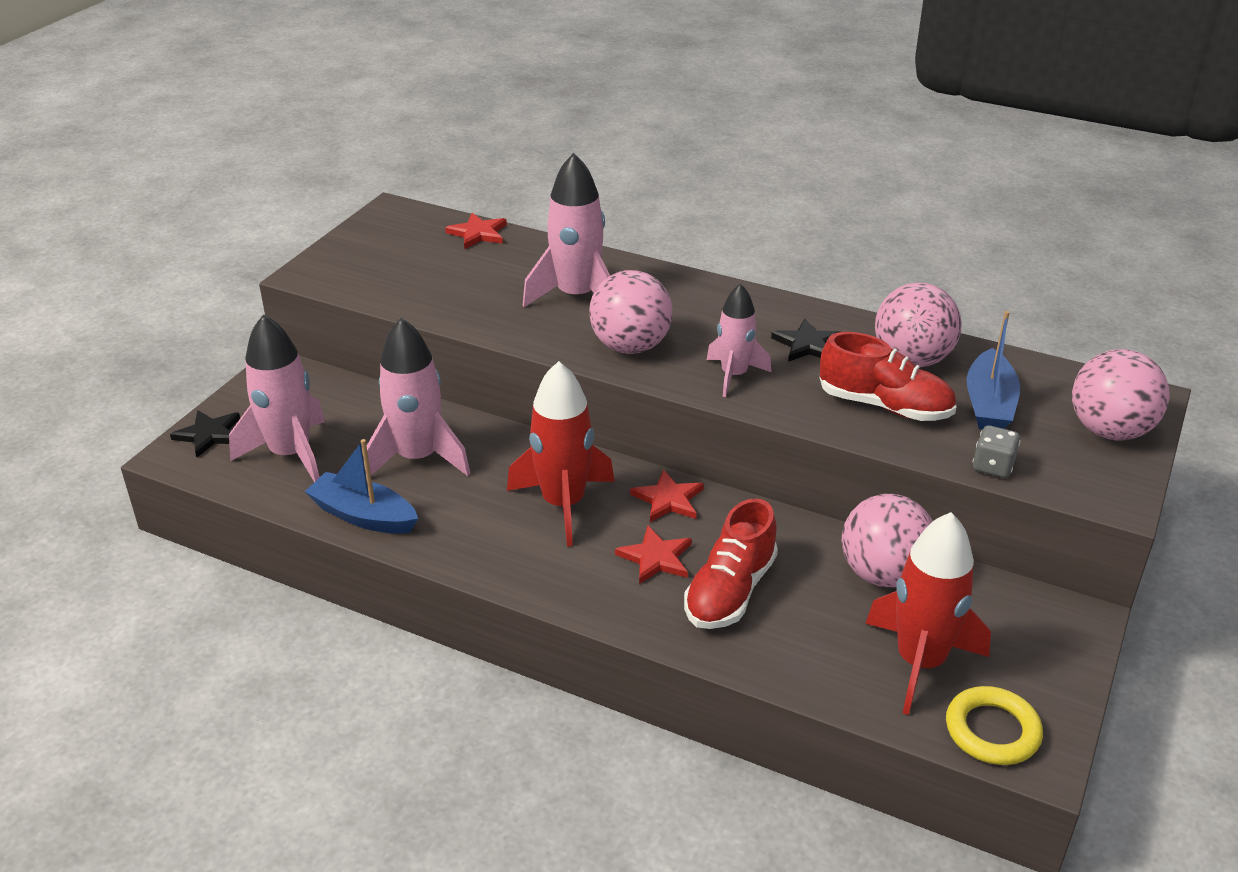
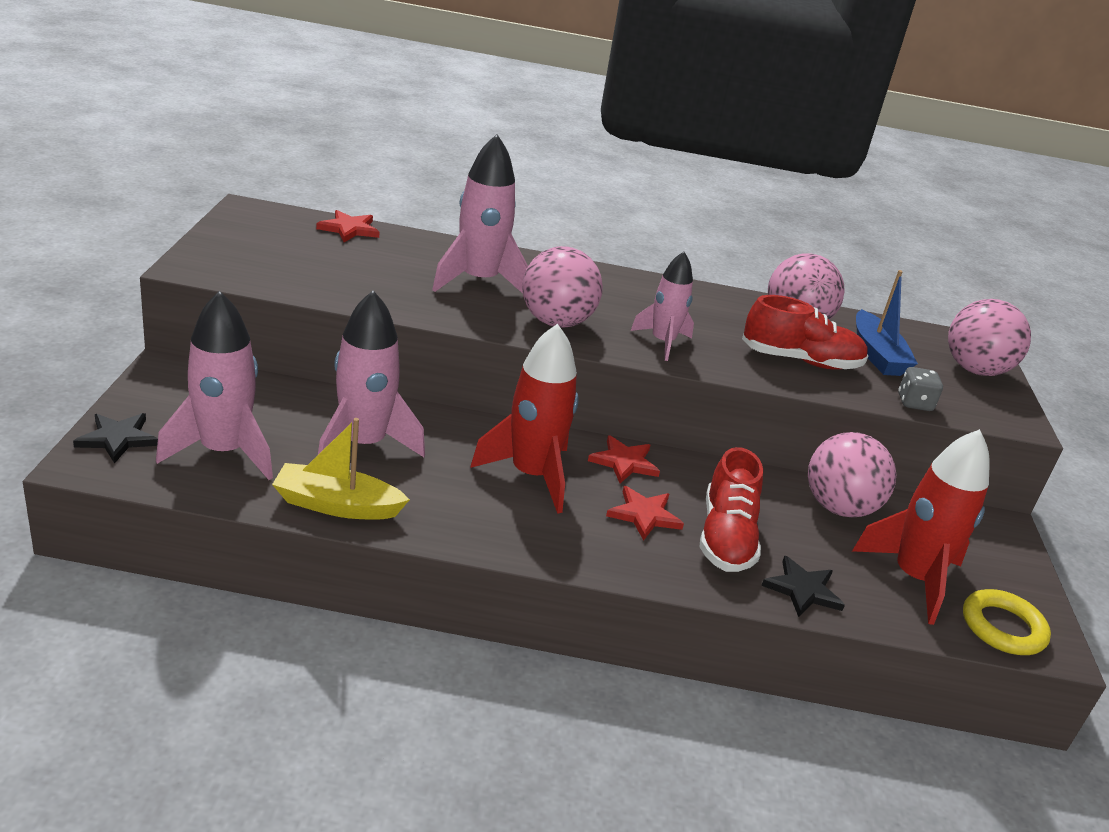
camera: 25 degrees left, 5 degrees down
blue boat [304,439,418,534] -> yellow boat [272,418,410,520]
black star [771,319,840,362] -> black star moved to [761,556,845,617]

